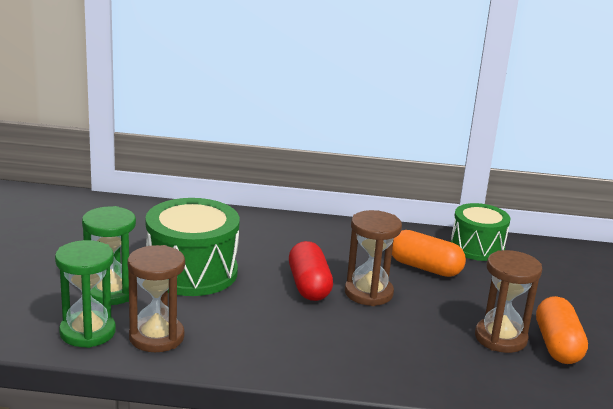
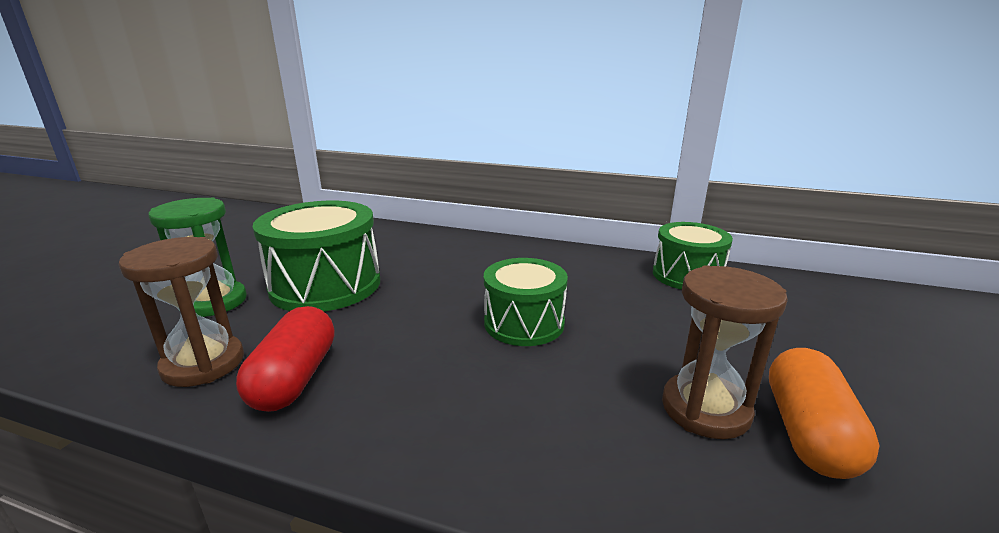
camera: 15 degrees right, 0 degrees up
green hourglass [55,240,116,348] -> none
red capsule [289,241,333,301] -> red capsule moved to [236,306,334,412]
brown hourglass [345,210,402,306] -> green drum [484,258,568,346]
orange capsule [392,230,466,277] -> none

